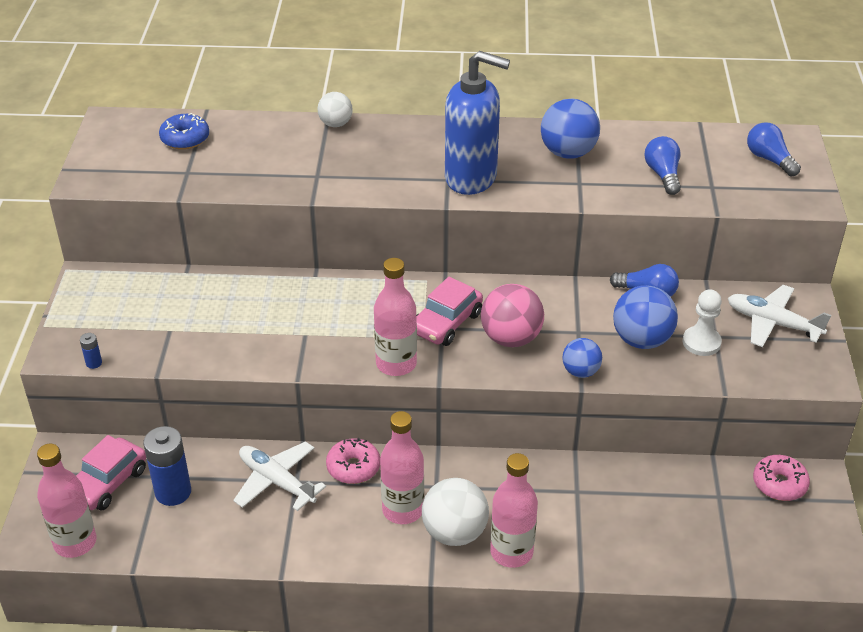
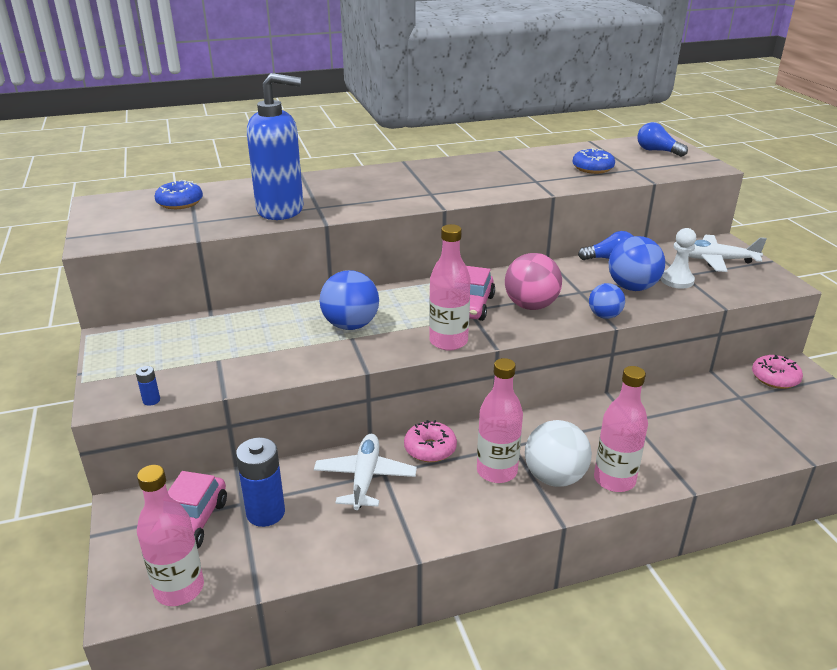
camera: 20 degrees left, 10 degrees down
white plane [233,441,326,511] -> white plane turned 75 degrees clockwise [314,434,417,510]
white ball [317,92,353,127] -> none
blue soap dispenser [445,51,510,195] -> blue soap dispenser moved to [247,73,304,220]
blue ball [541,99,600,159] -> blue ball moved to [319,270,379,330]
blue light bulb [644,136,681,195] -> blue donut [573,148,615,174]

